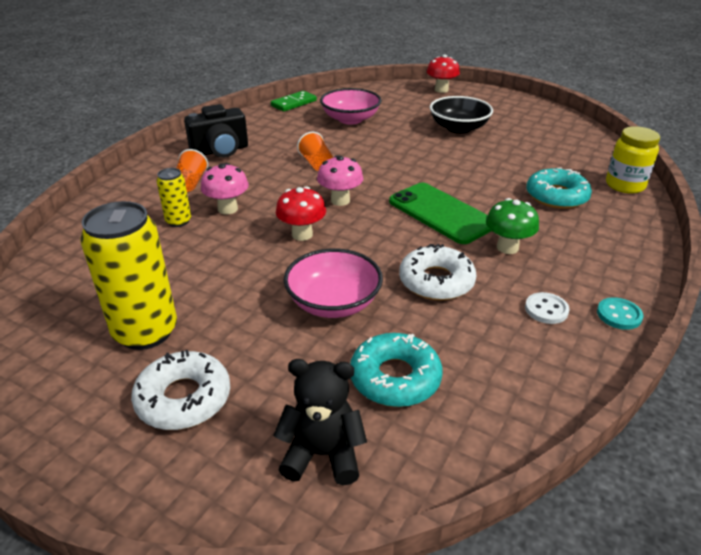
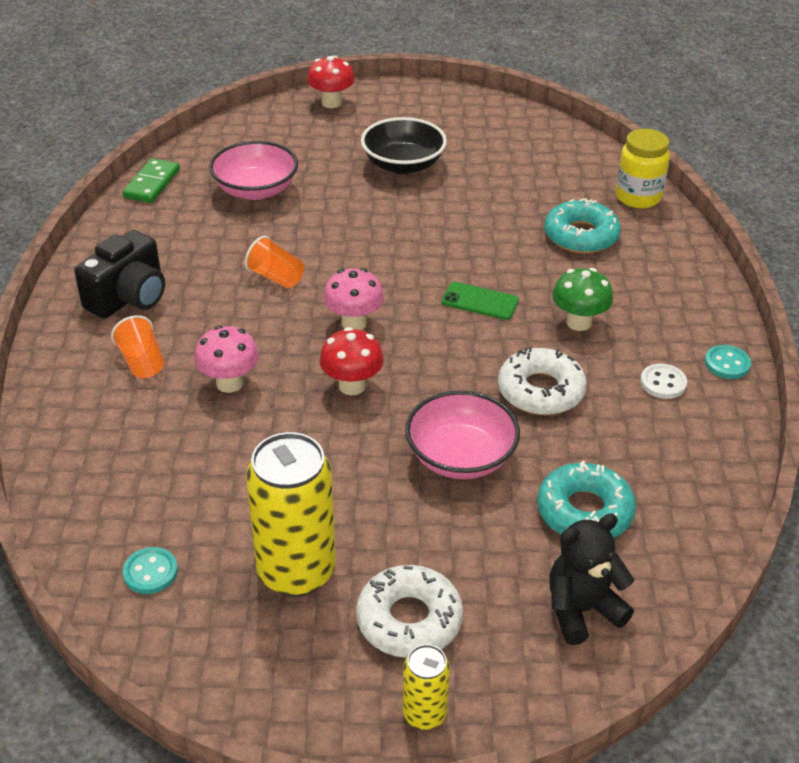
camera: 30 degrees left, 5 degrees up
yellow can [157,168,191,227] -> yellow can moved to [403,644,450,730]
green phone [389,183,491,244] -> green phone [441,282,519,320], size x0.55
none -> turquoise button [123,547,178,594]

